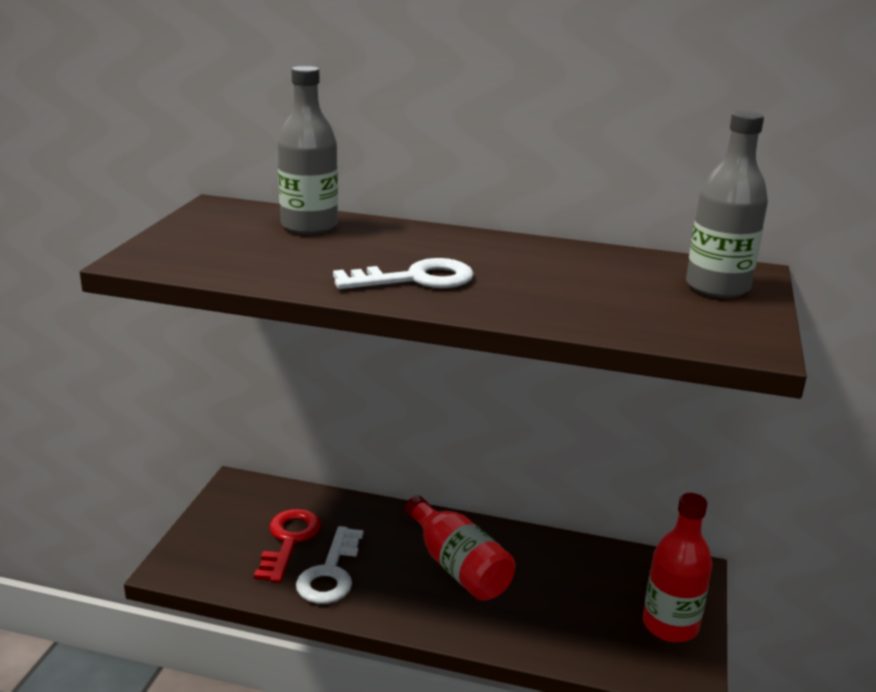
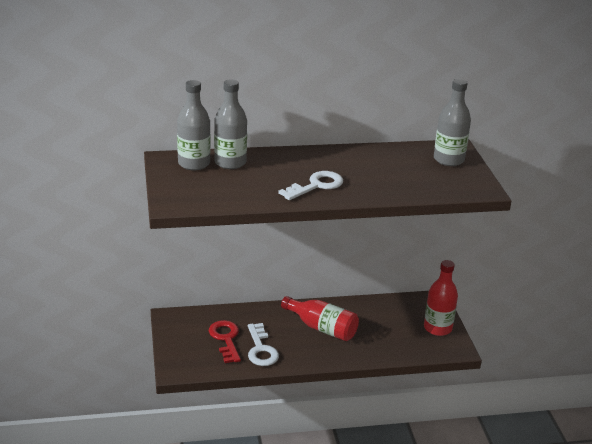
camera: 25 degrees left, 5 degrees up
none -> grey bottle [177,80,211,170]

